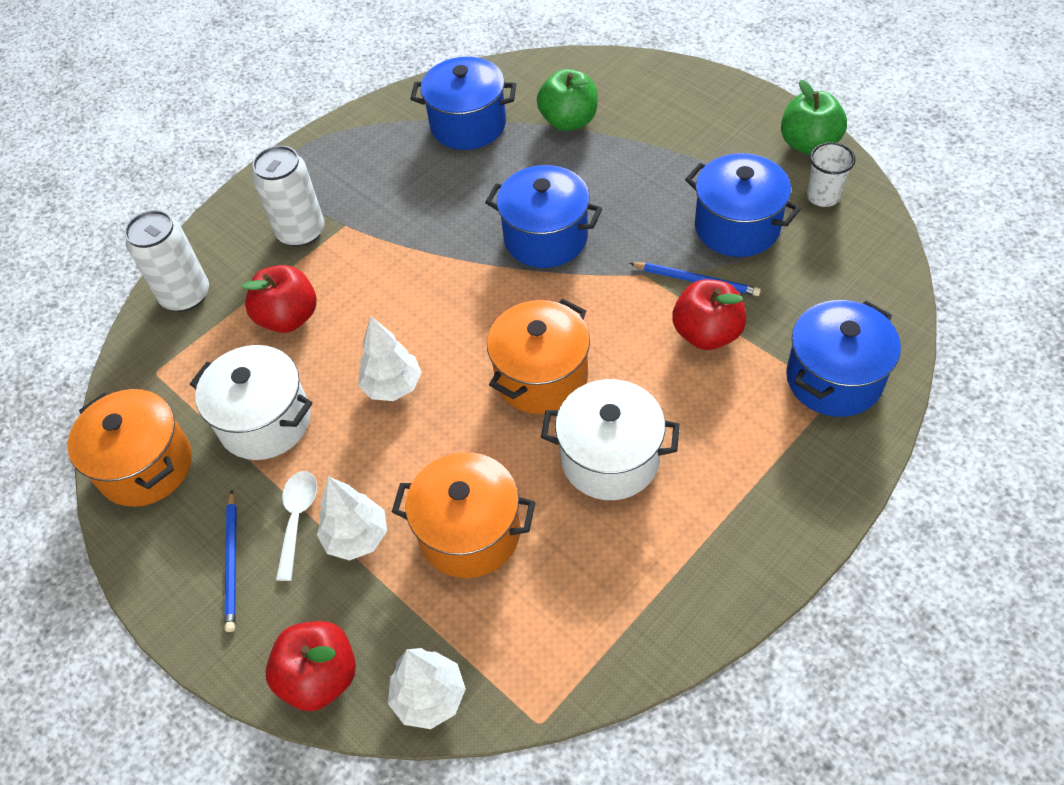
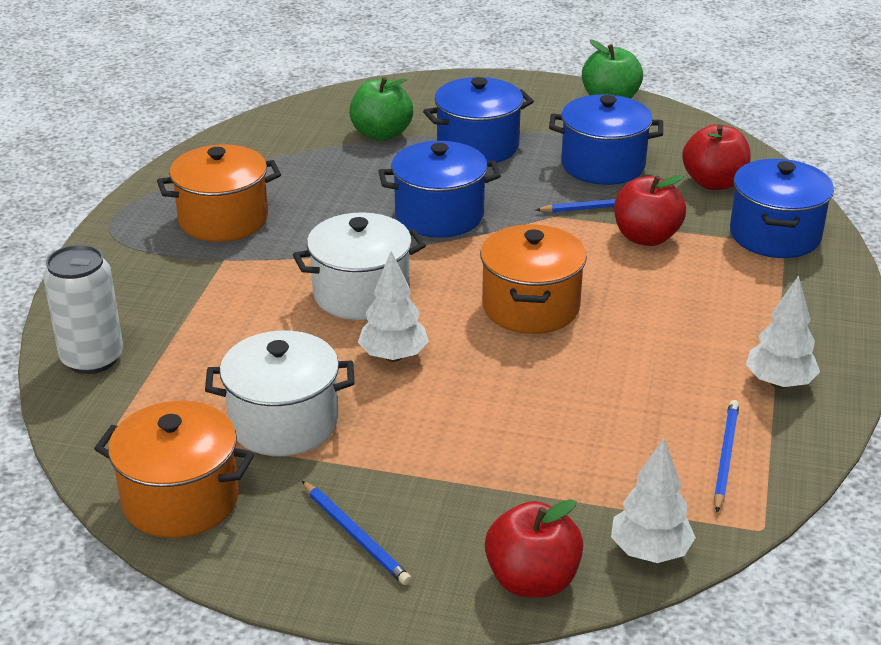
camera: 35 degrees left, 20 degrees down
red apple [242,265,316,333] -> red apple moved to [682,124,750,190]
white can [252,145,325,247] -> none
white spoon [276,471,317,581] -> none
white tree [317,476,387,561] -> white tree moved to [746,275,820,389]
orange pot [392,452,536,578] -> orange pot moved to [157,144,281,242]
blue pot [410,57,516,150] -> blue pot moved to [423,77,534,163]
white pot [541,379,680,500] -> white pot moved to [293,212,426,320]
white cup [807,142,855,207] -> none
none -> blue pencil [714,400,739,513]

